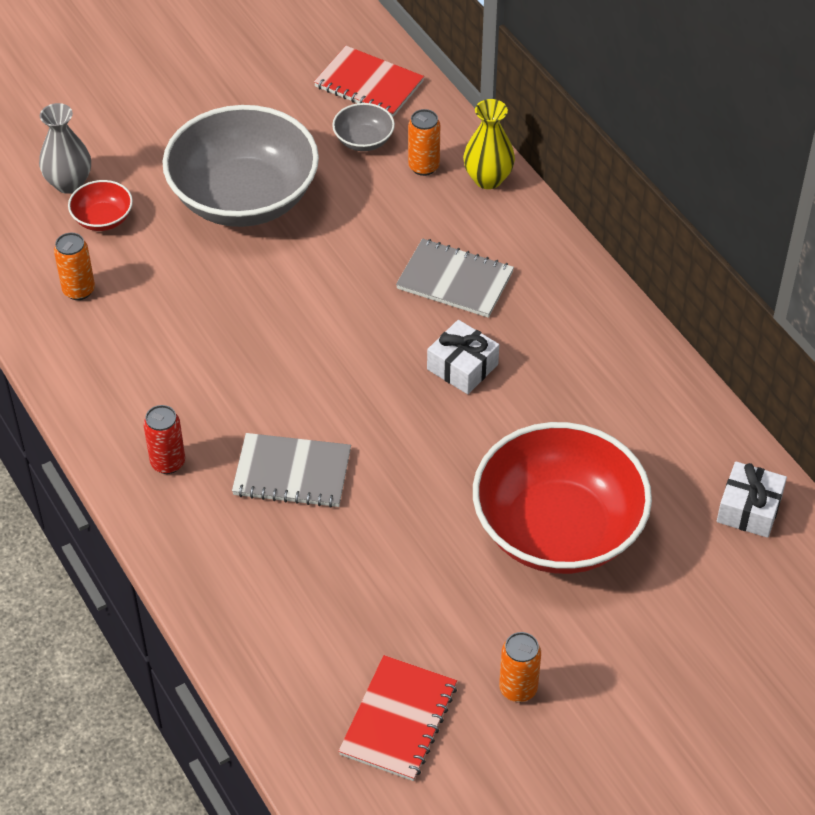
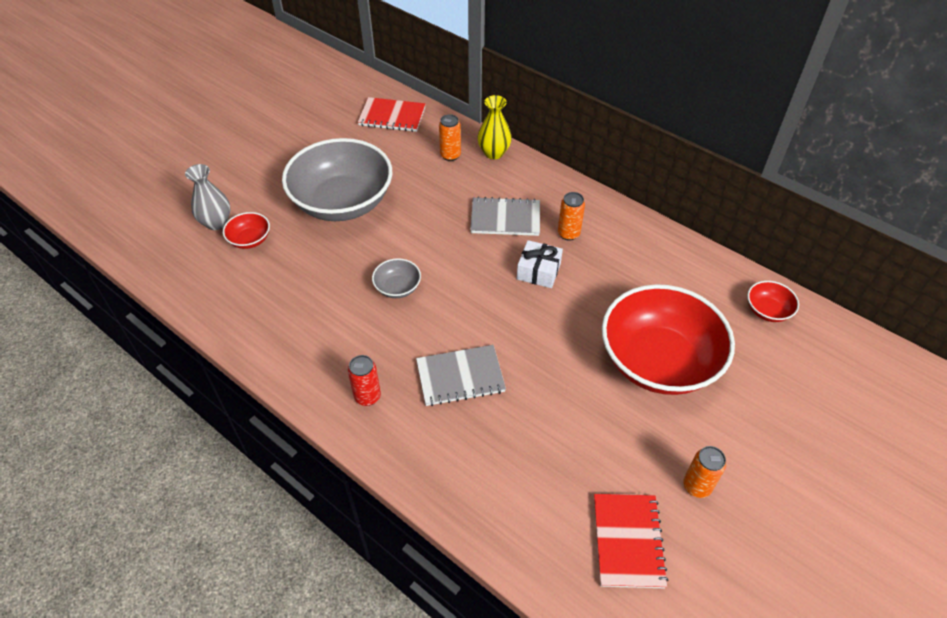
camera: 20 degrees left, 0 degrees up
orange can [54,233,95,300] -> orange can moved to [558,192,585,241]
grey bowl [332,103,395,151] -> grey bowl moved to [372,258,421,298]
white gift [717,461,787,538] -> red bowl [747,281,799,322]

